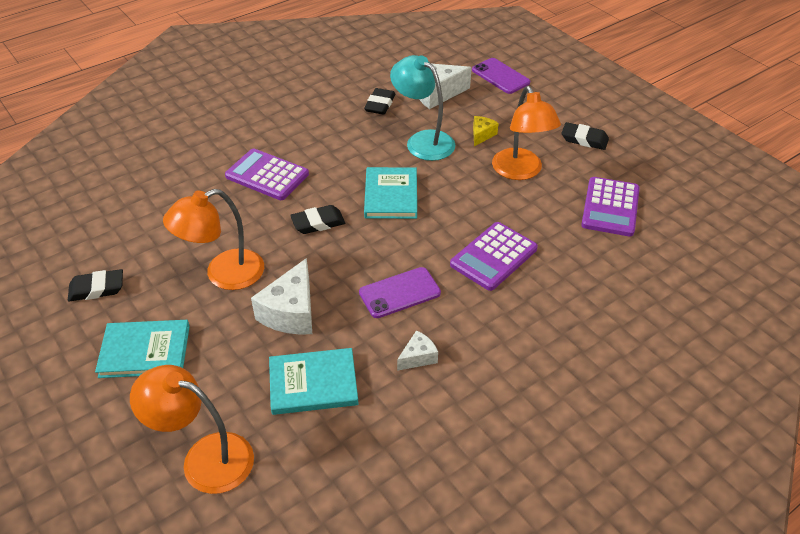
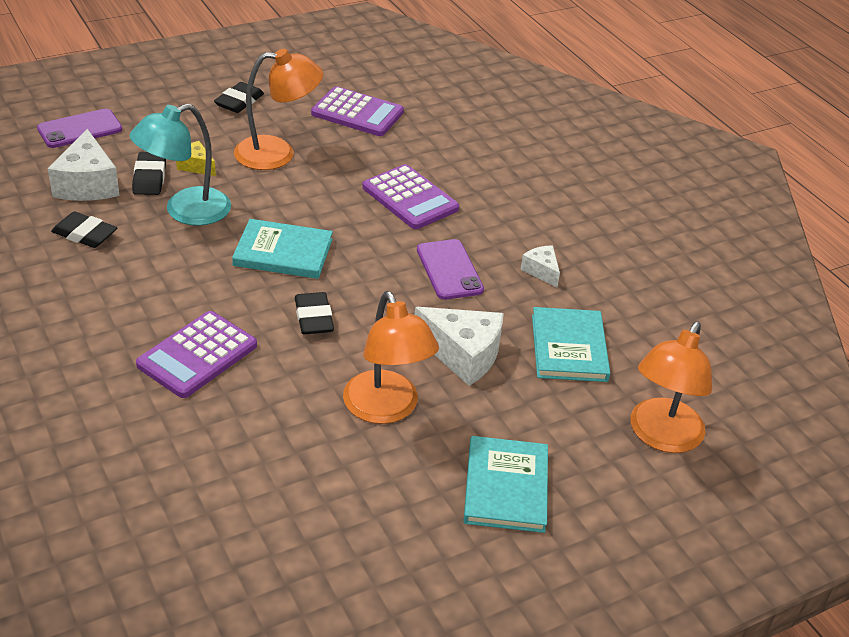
camera: 85 degrees left, 5 degrees down
black eraser [68,269,123,301] -> black eraser moved to [132,152,166,195]

